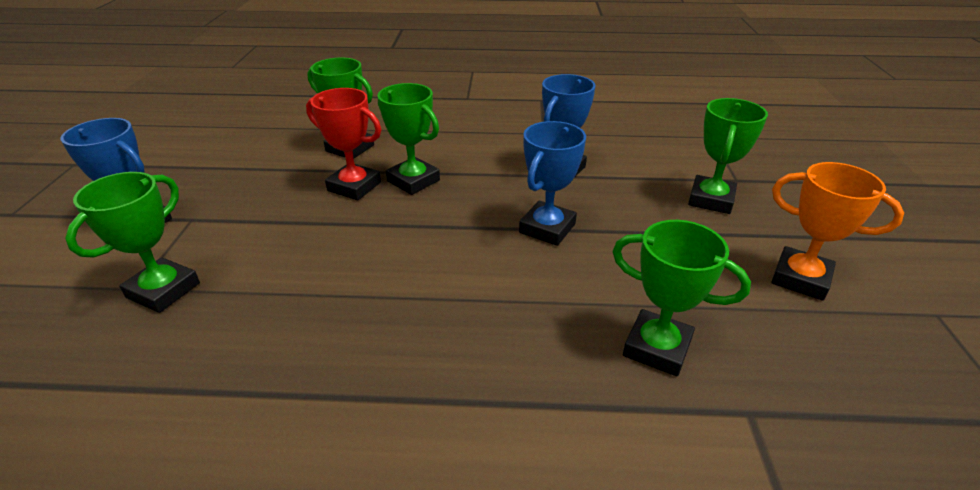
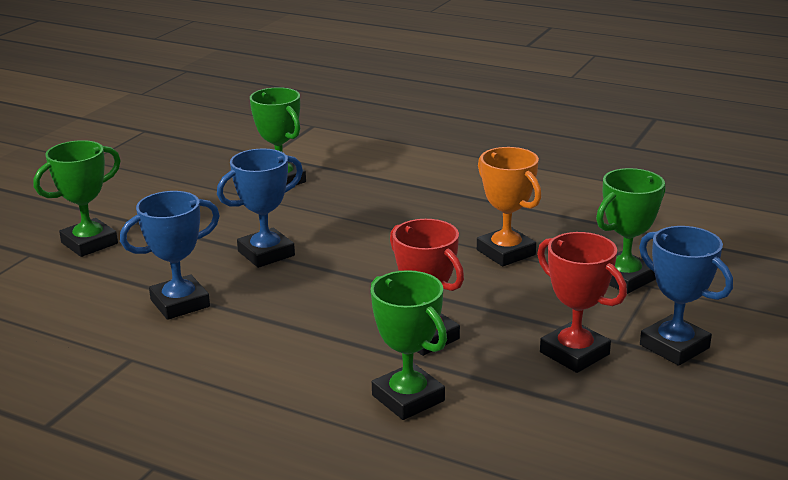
camera: 155 degrees left, 10 degrees down
green trophy [377,83,440,195] -> none
orange trophy [771,162,904,301] -> orange trophy moved to [477,147,541,267]
none -> red trophy [537,232,627,373]

